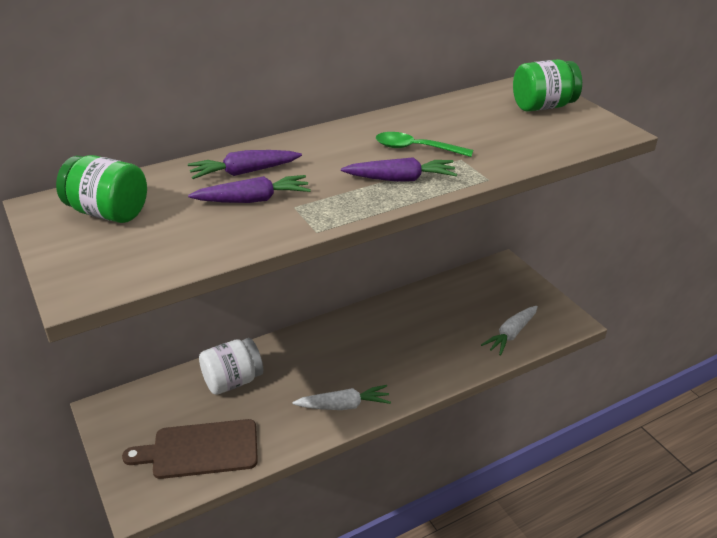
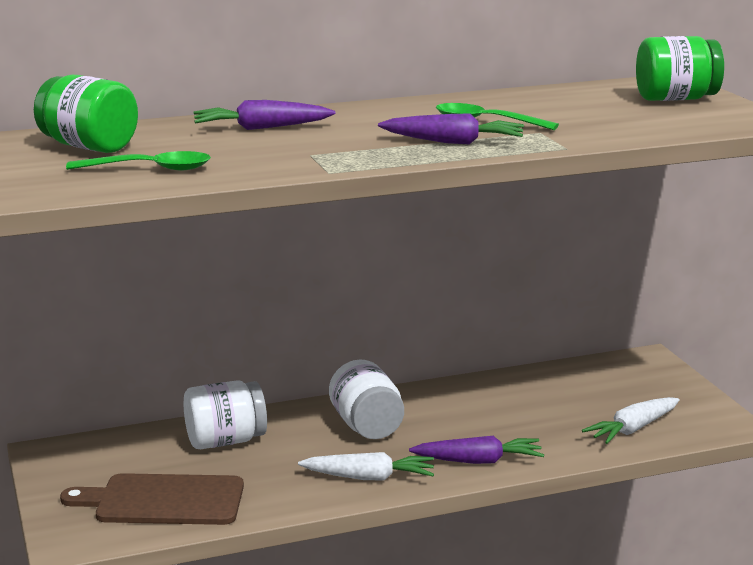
camera: 10 degrees right, 15 degrees down
purple carrot [188,175,311,203] -> purple carrot moved to [409,436,544,464]
none -> green spoon [66,151,211,170]
none -> white jar [329,359,404,439]

